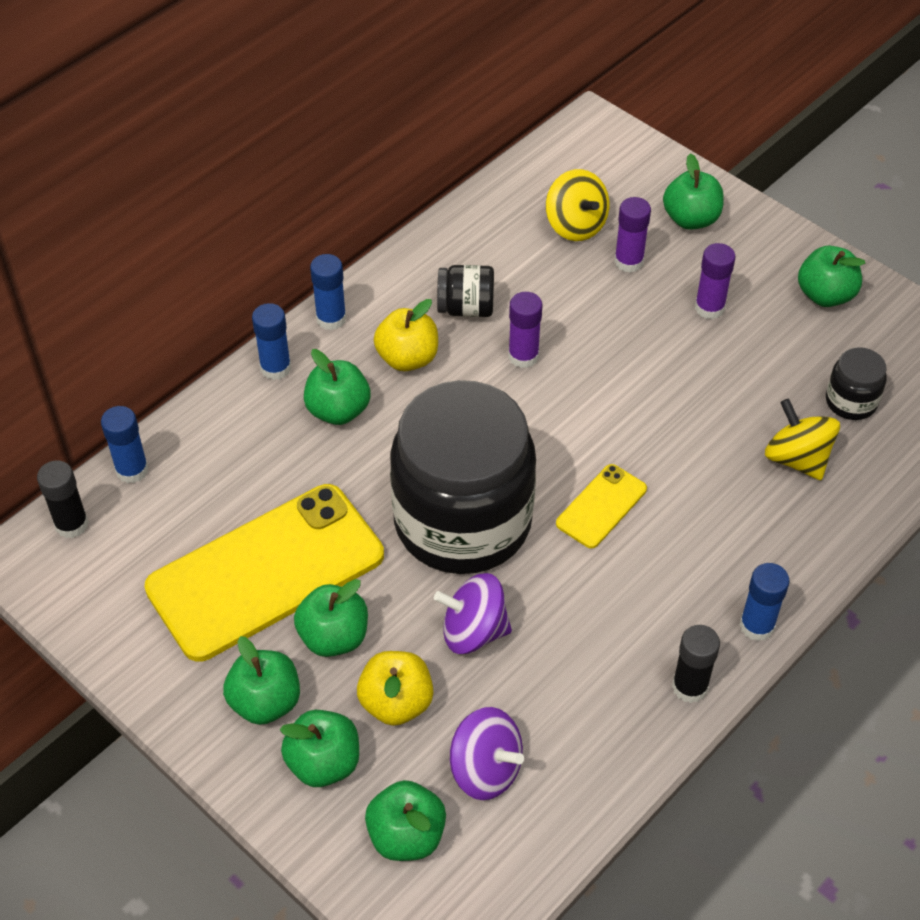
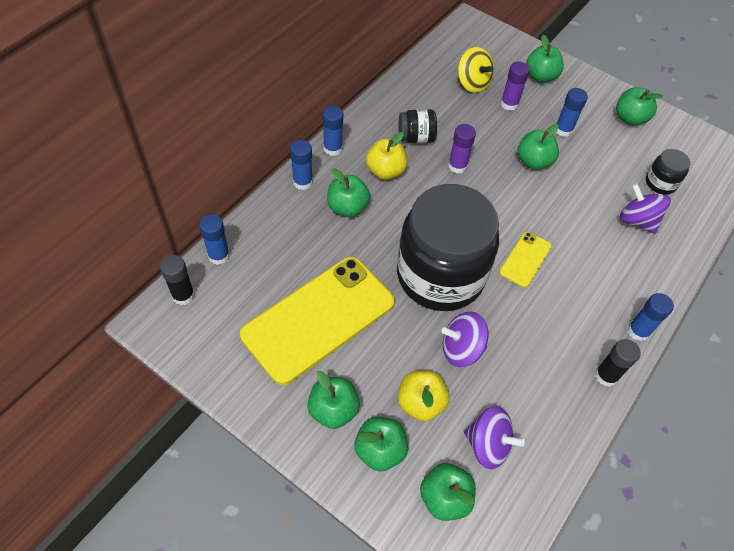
camera: 10 degrees left, 5 degrees up
green apple [294,579,368,657] -> green apple moved to [517,124,559,170]
purple glue stick [695,243,735,319] -> blue glue stick [556,88,588,137]
yellow spinning top [765,398,840,480] -> purple spinning top [620,184,671,234]

